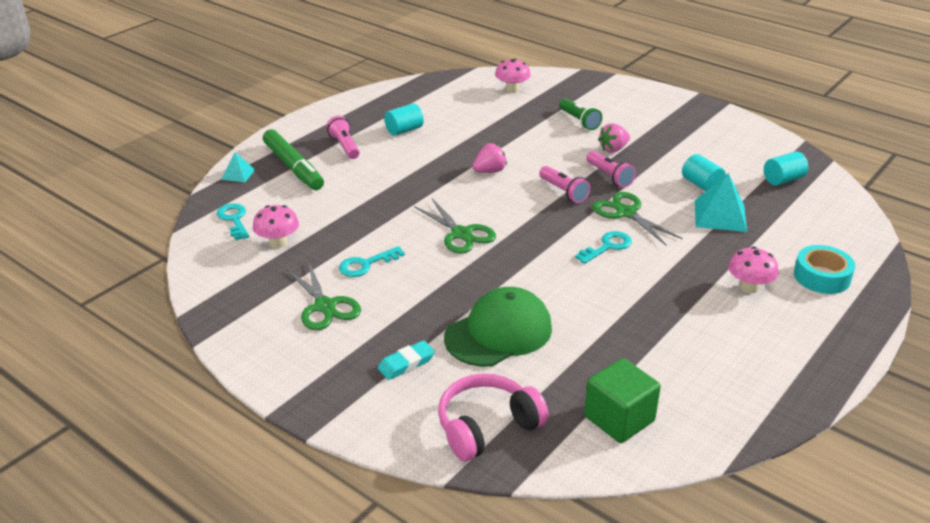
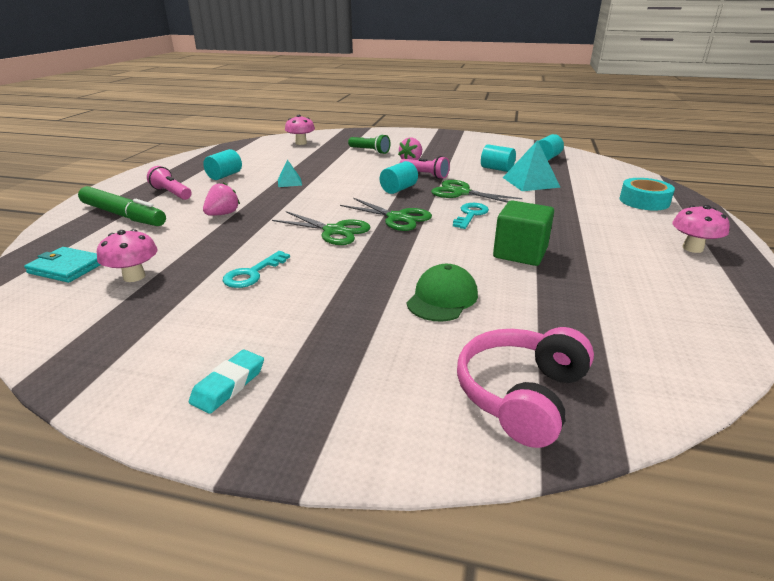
camera: 25 degrees left, 5 degrees down
turquoise key [217,203,249,240] -> turquoise wallet [24,247,100,283]
turquoise pyramid [221,152,255,182] -> turquoise pyramid moved to [278,159,302,187]
green scissors [286,263,361,330] -> green scissors moved to [340,198,432,231]
turquoise eraser [378,340,435,380] -> turquoise eraser moved to [189,349,264,414]
green cap [444,287,552,367] -> green cap [406,264,478,322], size x0.66
pink strawberry [472,143,507,173] -> pink strawberry moved to [203,182,240,216]
pink flashlight [539,166,591,203] -> turquoise cylinder [380,161,418,194]
green cube [584,358,661,443] -> green cube moved to [493,201,554,266]
pink mushroom [728,247,779,294] -> pink mushroom moved to [672,205,730,253]

